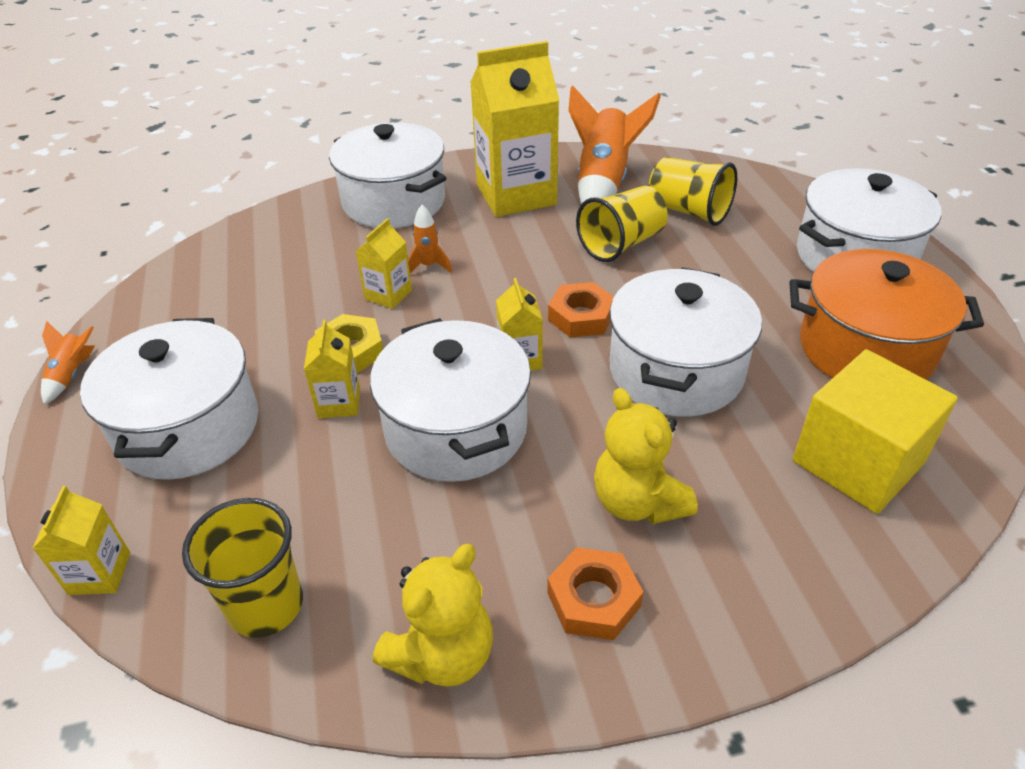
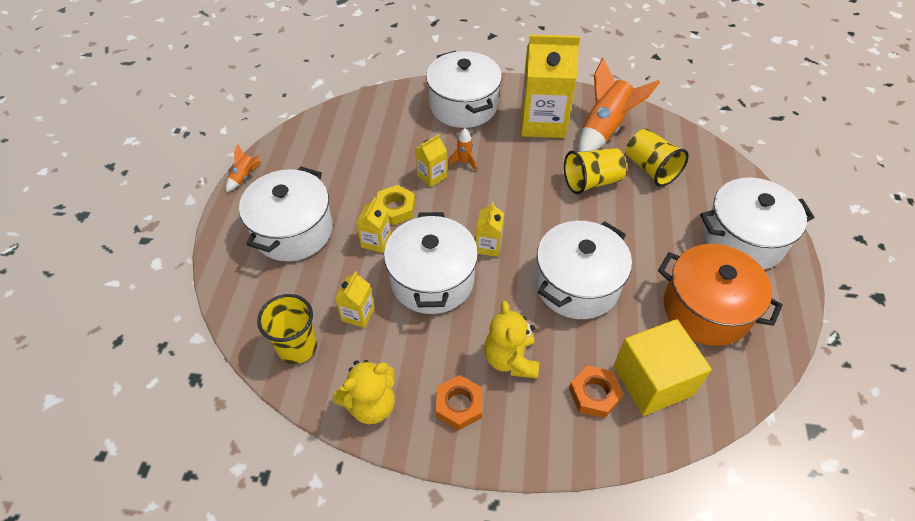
camera: 20 degrees right, 10 degrees up
yellow carton [32,486,130,595] -> yellow carton moved to [335,271,375,328]
orange nut [548,282,614,338] -> orange nut moved to [569,365,623,418]

